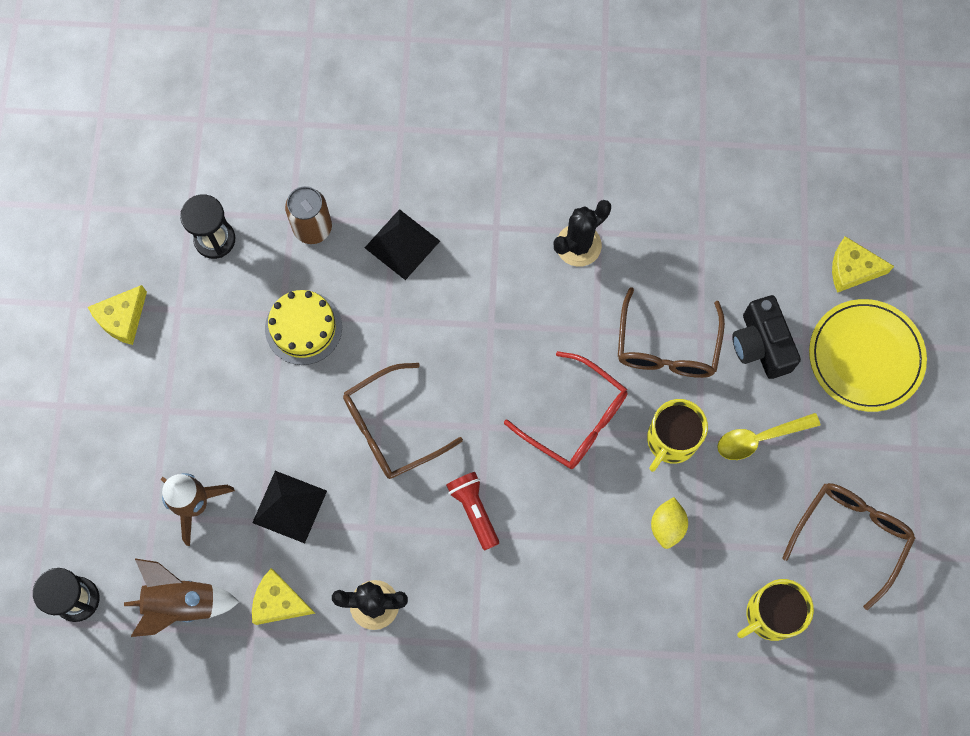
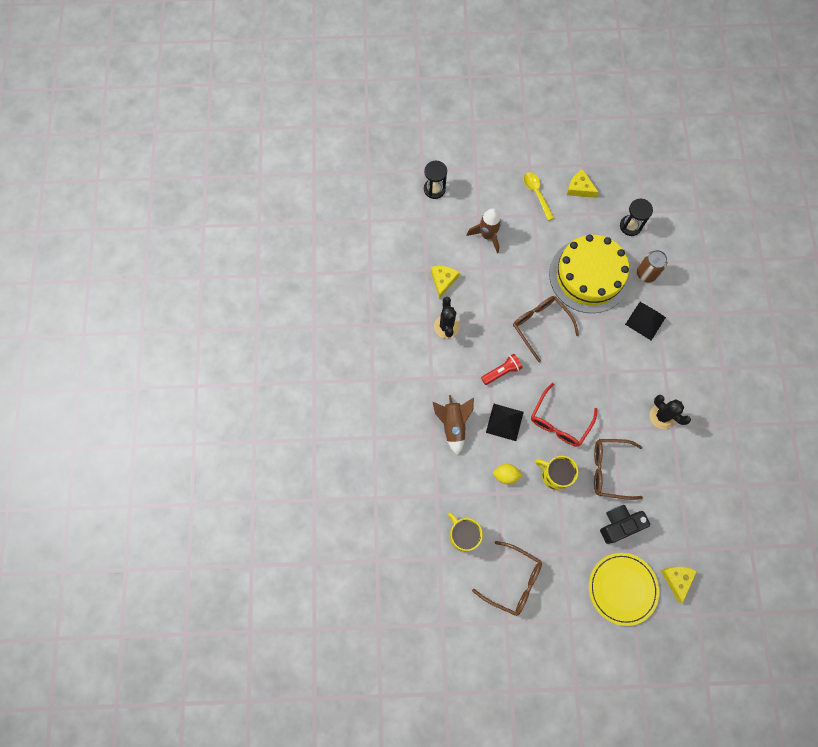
camera: 85 degrees right, 0 degrees up
brown rocket [124,558,239,637] -> brown rocket moved to [433,395,474,456]
black pyramid [252,471,327,543] -> black pyramid moved to [486,404,524,441]
yellow cake [265,290,342,365] -> yellow cake [549,234,630,313], size x1.93
yellow spoon [717,413,820,460] -> yellow spoon moved to [524,172,554,221]

